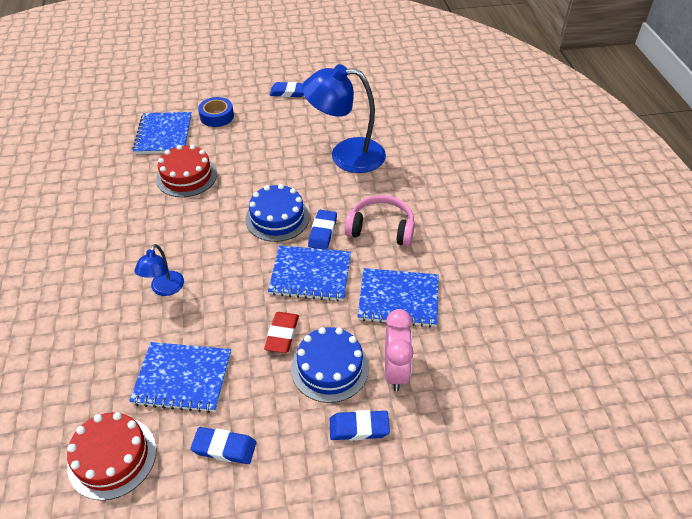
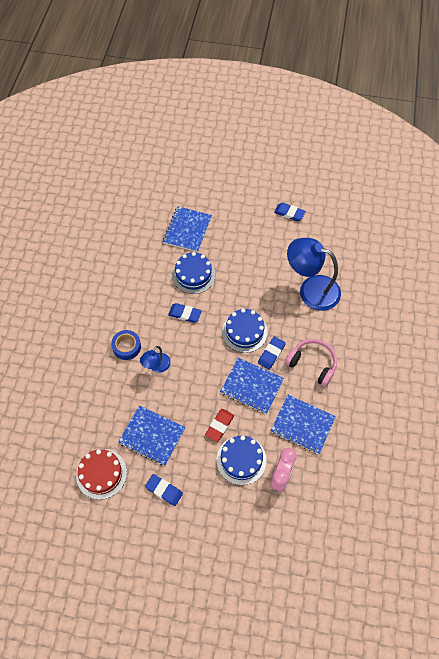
camera: 20 degrees right, 15 degrees up
red cake [156,145,217,197] -> blue cake [172,252,215,294]
blue tape [198,97,234,127] -> blue tape moved to [111,330,141,360]
blue eraser [330,410,390,440] -> blue eraser moved to [168,303,202,323]

